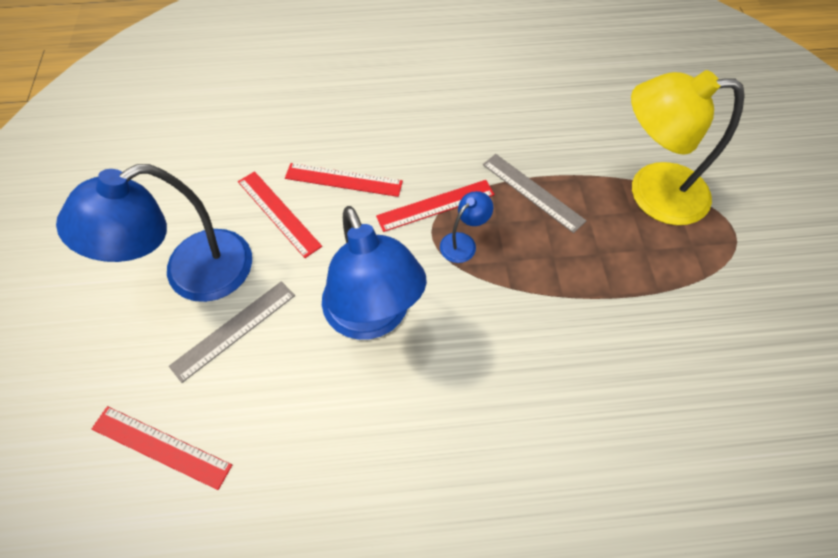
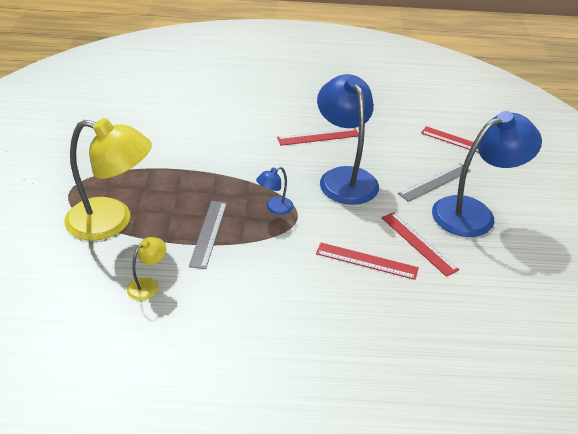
camera: 175 degrees left, 20 degrees down
red ruler [376,180,495,232] -> red ruler moved to [277,128,359,146]
grey ruler [483,154,587,233] -> grey ruler turned 45 degrees clockwise [189,201,227,269]
none -> yellow lamp [127,237,166,301]

